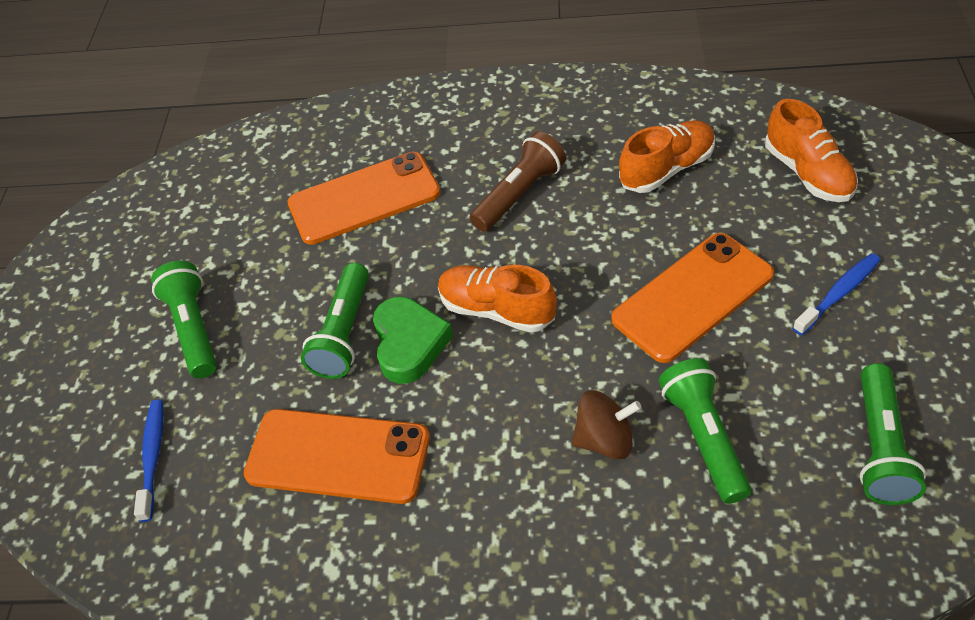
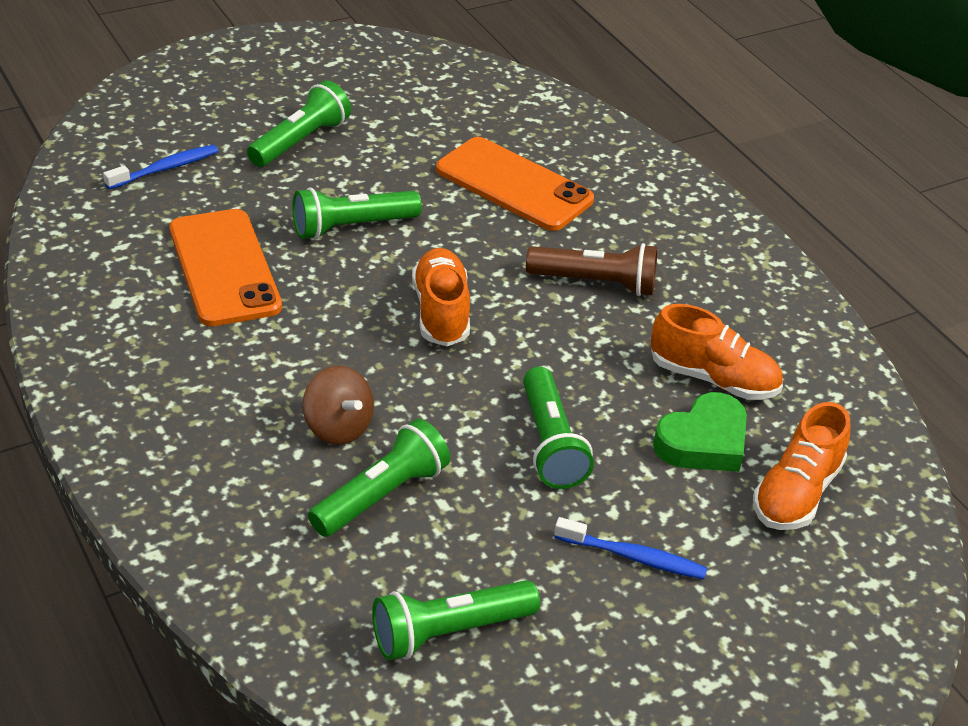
camera: 50 degrees right, 10 degrees down
green heart [373,297,453,384] -> green heart moved to [653,392,747,472]
orange phone [611,233,774,363] -> green flashlight [523,367,594,489]

